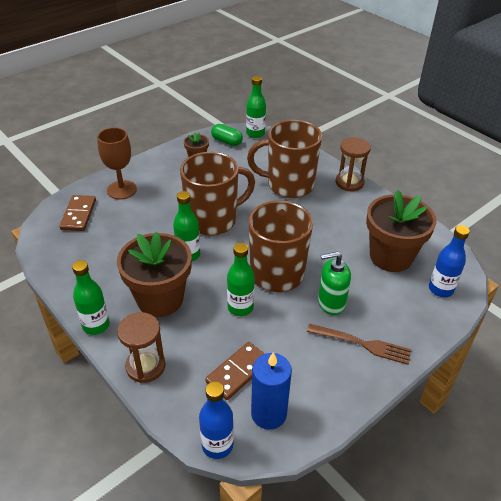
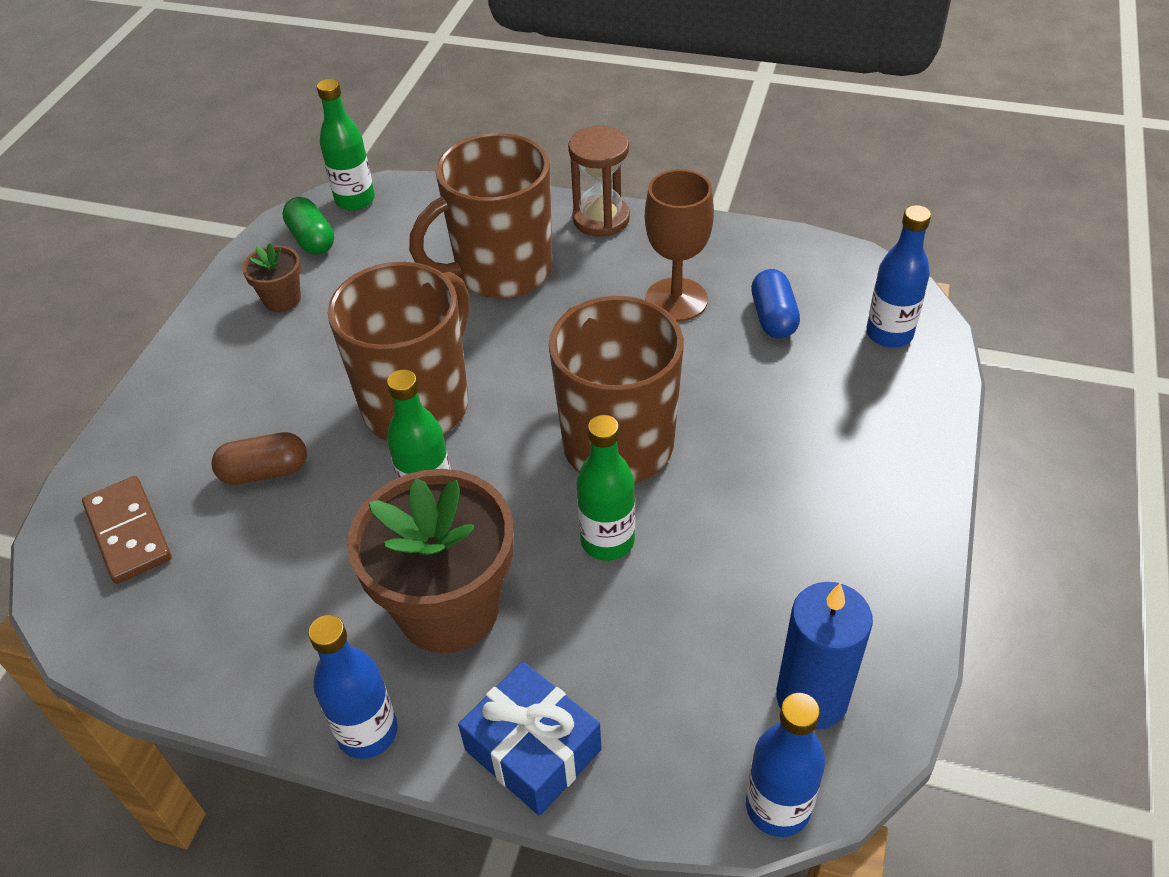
camera: 30 degrees left, 5 degrees up
green bottle [72,260,109,335] -> blue bottle [308,615,397,759]
brown goblet [97,127,137,199] -> brown goblet moved to [645,169,714,322]
brown hourglass [117,312,165,383] -> blue gift [458,661,602,816]
brown domino [205,342,265,400] -> none
green capsule [211,124,243,146] -> green capsule turned 60 degrees clockwise [282,197,334,255]
brown fork [307,324,412,365] -> none
green soap dispenser [318,252,351,315] -> none
brown flower pot [366,190,436,272] -> blue capsule [751,269,800,338]
none -> brown capsule [211,432,307,485]

